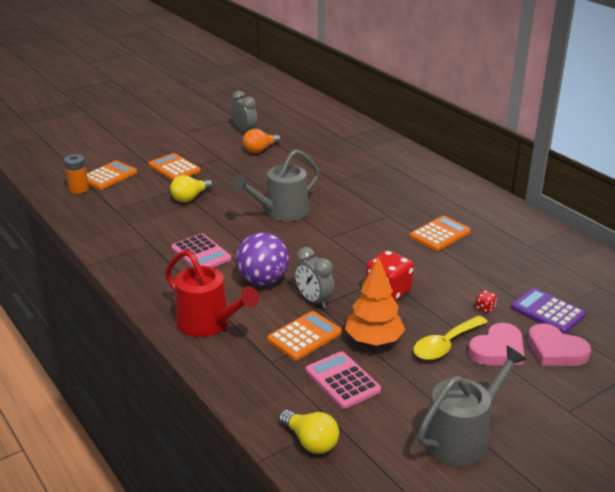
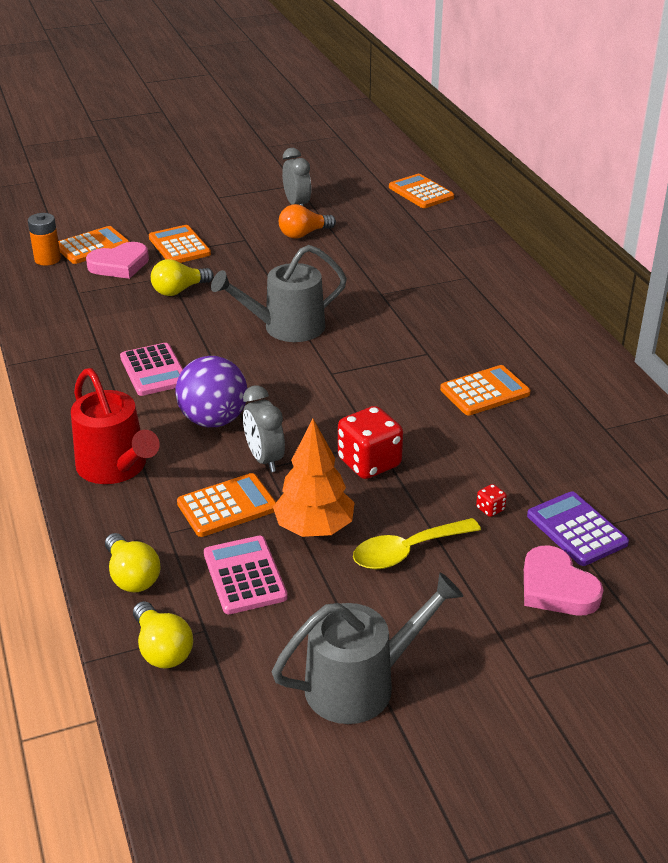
camera: 15 degrees right, 5 degrees up
pink heart [468,323,525,365] -> pink heart moved to [86,242,149,279]
none -> yellow light bulb [105,533,161,592]
none -> orange calculator [389,174,454,208]

